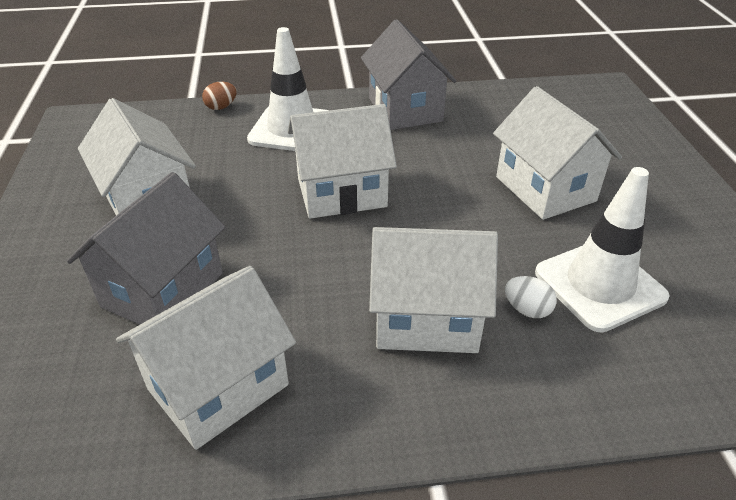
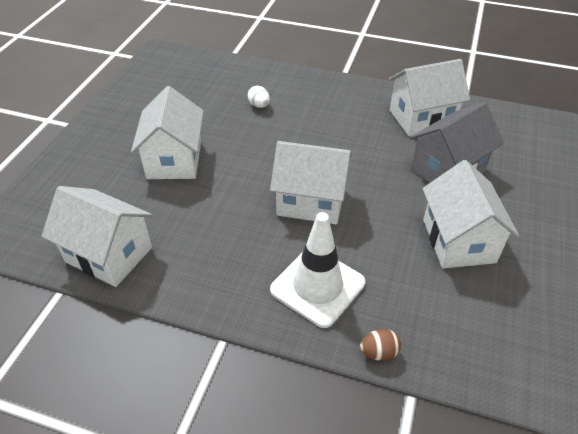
camera: 155 degrees left, 5 degrees up
grey house [361,19,456,130] -> none
white house [369,227,498,353] -> white house moved to [41,186,152,287]
white traffic cone [535,167,670,332] -> none

